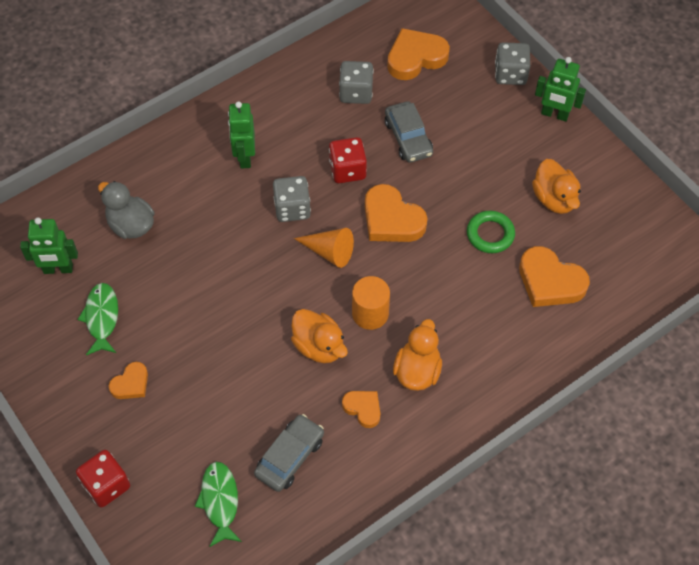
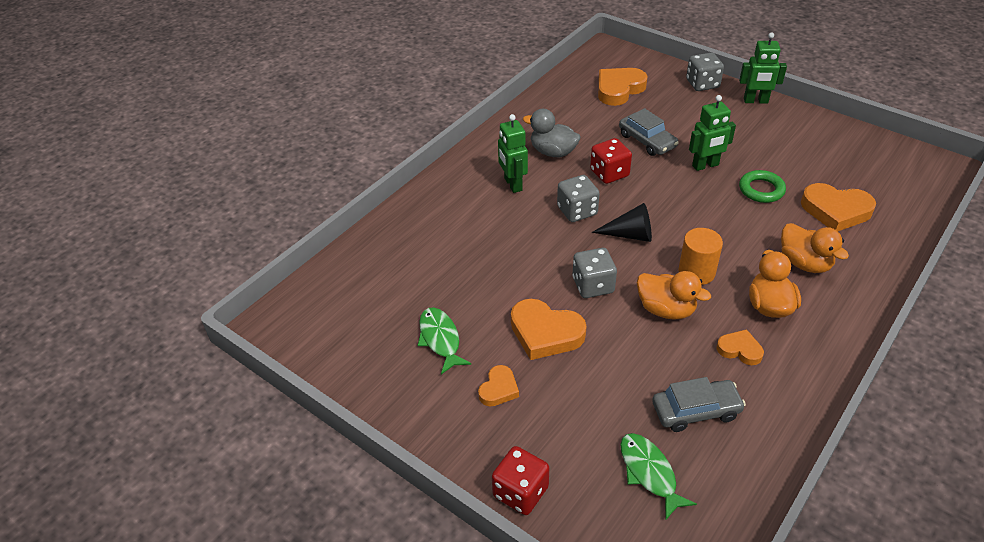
camera: 15 degrees left, 15 degrees down
green robot [20,217,78,274] -> green robot moved to [689,95,736,171]
grey duck [98,181,155,239] -> grey duck moved to [523,109,580,157]
grey car [254,414,324,492] -> grey car turned 60 degrees clockwise [652,377,746,432]
orange cone [294,228,354,268] -> black cone [592,203,652,242]
grey dice [339,61,374,104] -> grey dice moved to [573,248,617,298]
orange heart [365,184,428,242] -> orange heart moved to [511,299,587,360]
orange duck [532,159,581,214] -> orange duck moved to [781,223,849,273]

